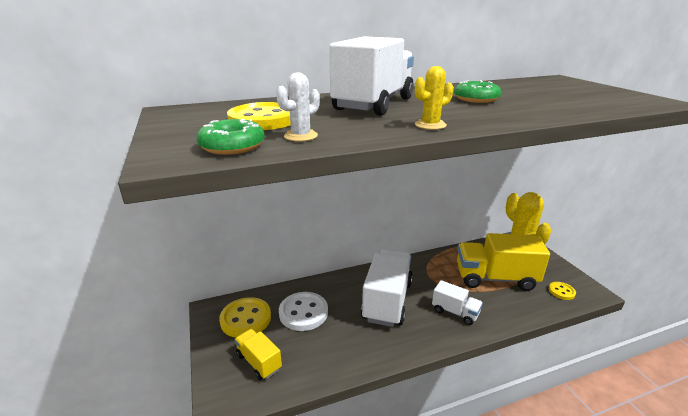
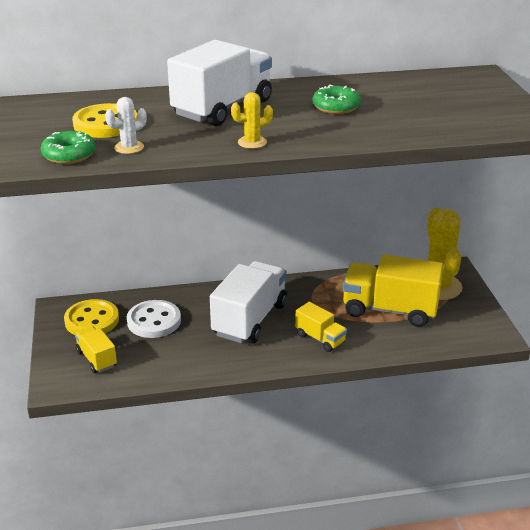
camera: 10 degrees right, 5 degrees up
white truck [432,280,483,325] -> yellow truck [295,302,347,352]
yellow button [549,282,576,300] -> none

